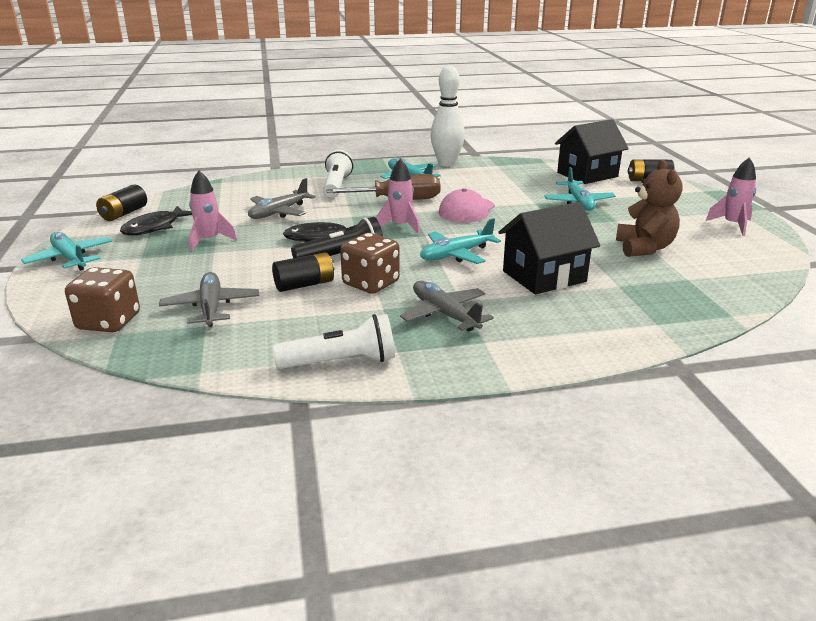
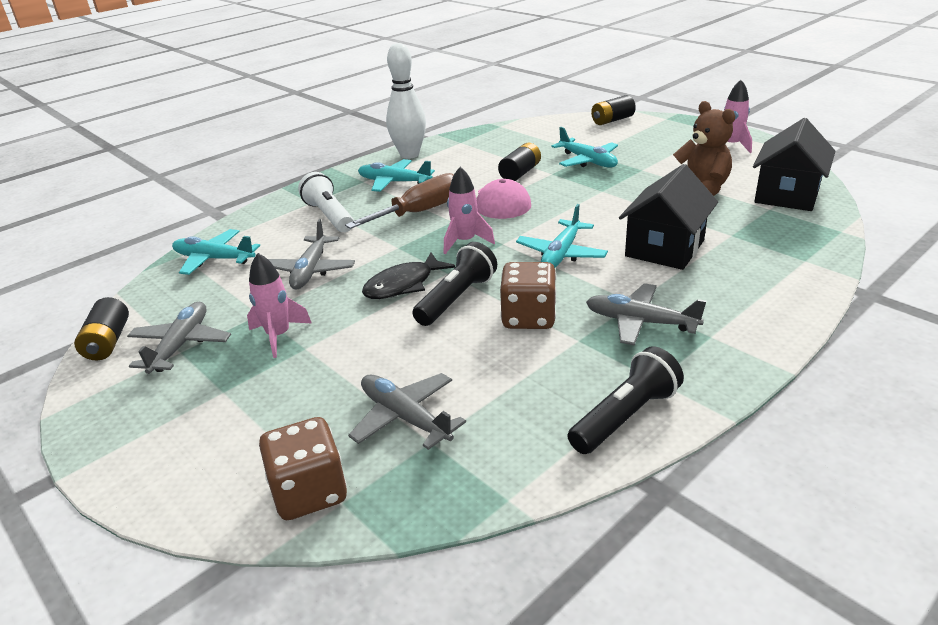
camera: 30 degrees left, 5 degrees up
turquoise plane [21,232,112,270] -> turquoise plane moved to [172,229,260,275]
black fish [120,206,192,235] -> grey plane [127,302,231,374]
black battery [272,252,335,292] -> black battery moved to [498,143,541,181]
white flashlight [273,314,395,369] -> black flashlight [568,346,684,454]
black house [555,119,629,184] -> black house moved to [753,118,836,211]

